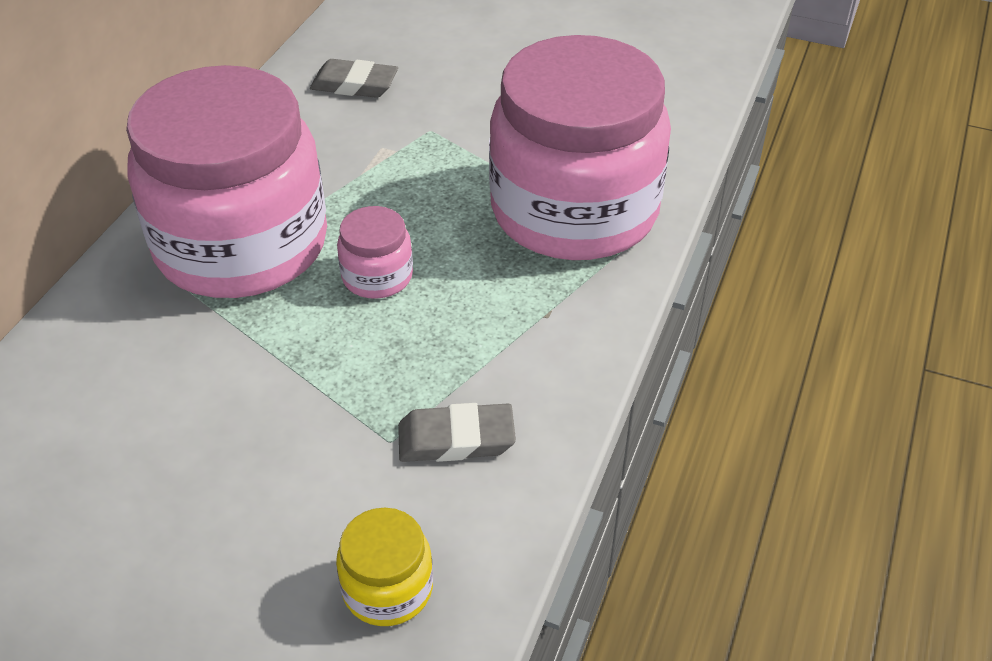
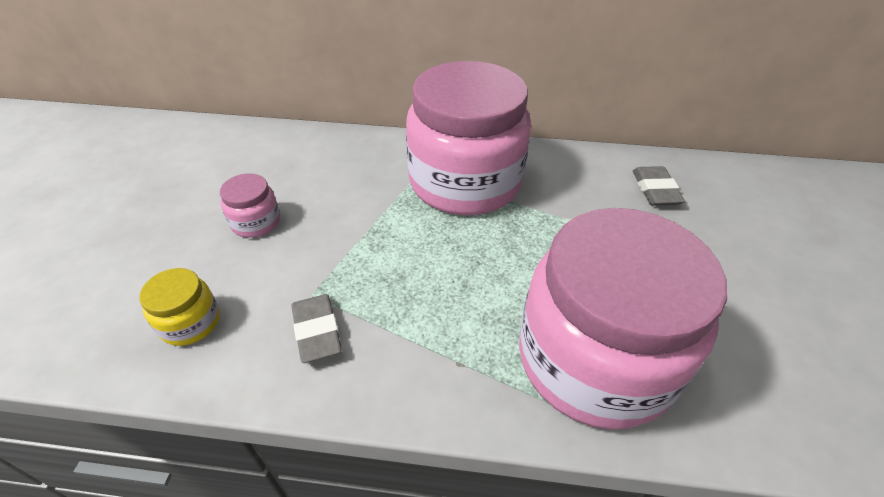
camera: 75 degrees right, 0 degrees up
pink jar [337,206,413,299] -> pink jar moved to [220,173,280,238]

